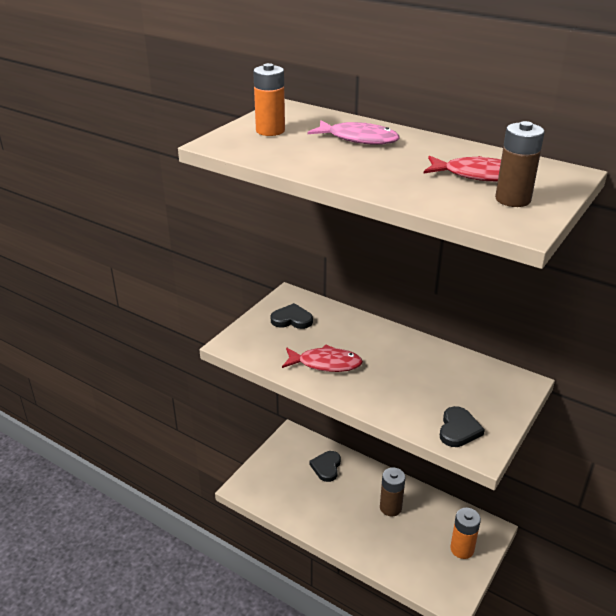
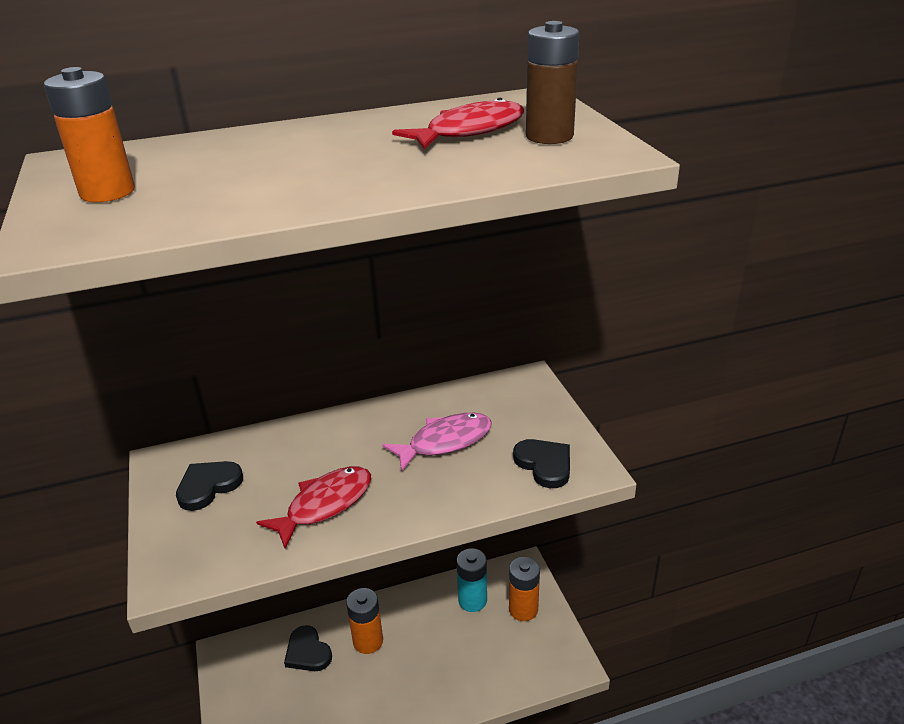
camera: 50 degrees left, 0 degrees up
pink fish [308,120,399,145] -> pink fish moved to [382,413,492,472]
brown battery [380,467,406,516] -> none
none -> orange battery [346,588,383,654]
none -> turquoise battery [457,548,487,612]

